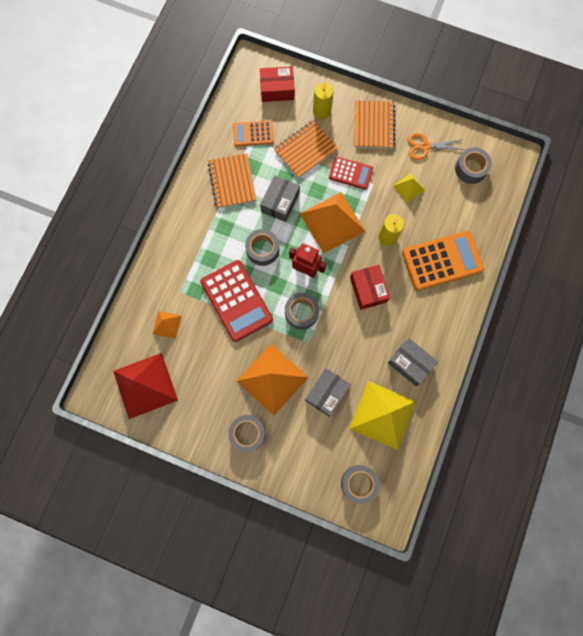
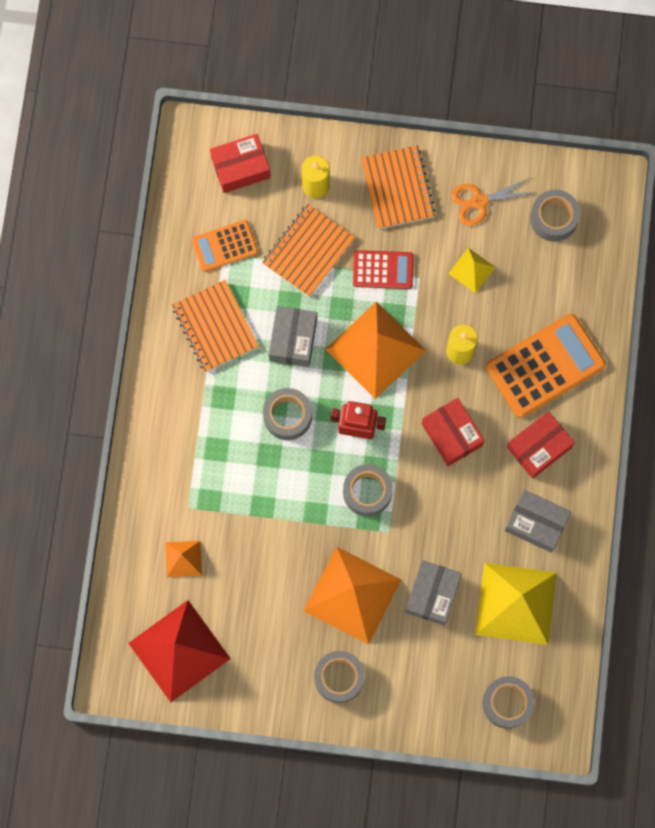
camera: 15 degrees left, 0 degrees up
red calculator [200,260,273,342] -> none
none -> red box [507,411,575,479]

